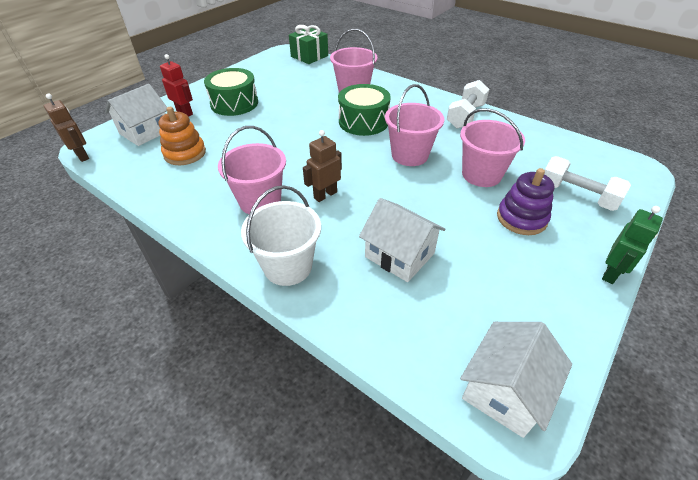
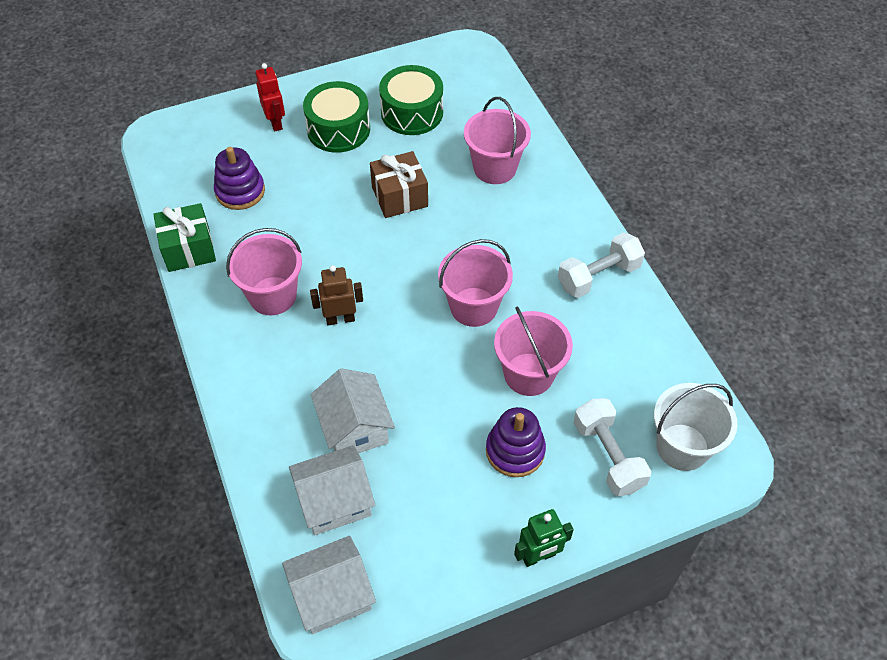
camera: 30 degrees right, 10 degrees up
brown robot [44,94,89,162] -> none
white house [105,84,167,146] -> white house moved to [289,445,375,535]
orange stacking toy [159,107,206,165] -> purple stacking toy [214,147,265,210]
white bucket [241,185,321,286] -> white bucket moved to [654,383,737,471]
green gift [289,25,328,64] -> green gift moved to [153,203,216,272]
green drum [338,84,391,136] -> green drum moved to [379,65,443,135]
none -> brown gift [370,151,428,218]

